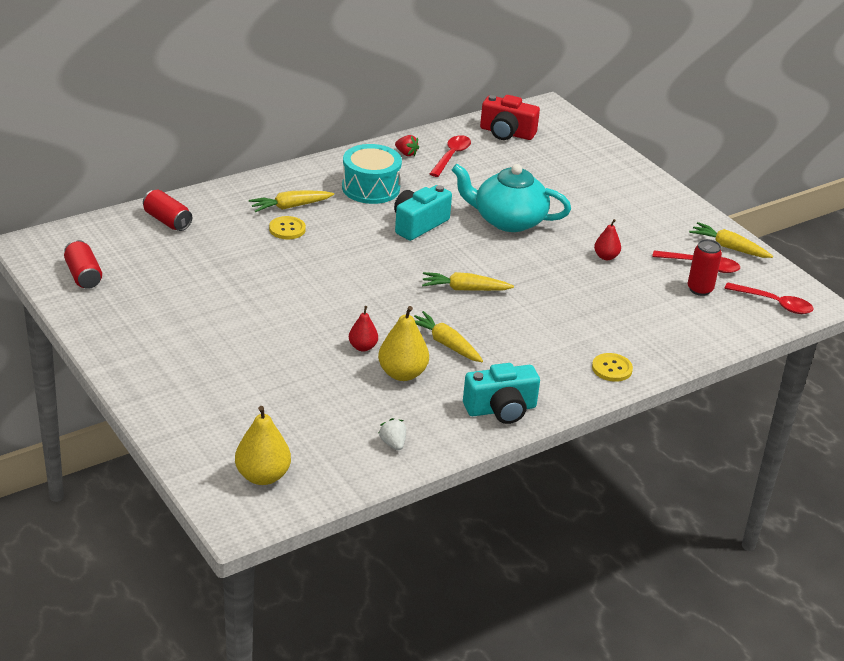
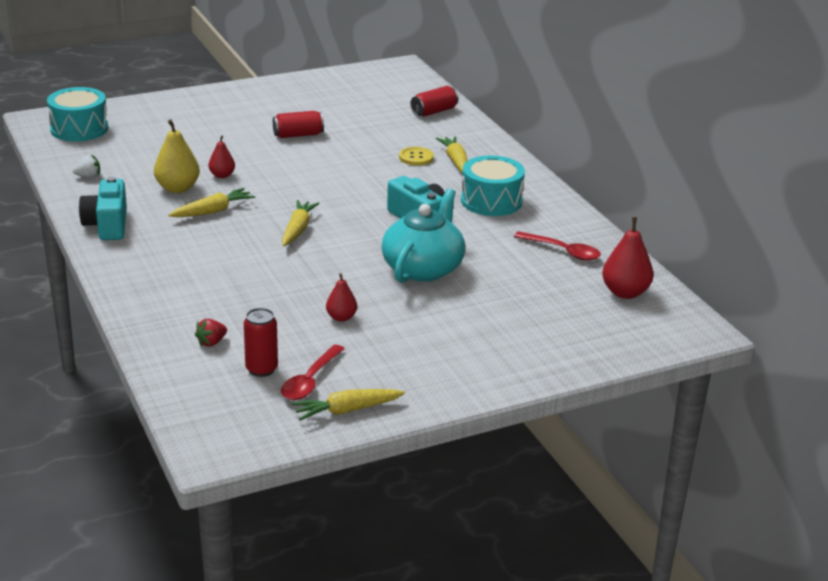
camera: 100 degrees right, 5 degrees down
red can [64,240,102,289] -> red can moved to [273,111,324,138]
yellow pear [235,406,291,485] -> turquoise drum [47,87,109,141]
red strawberry [395,135,419,156] -> red strawberry moved to [195,319,227,347]
red camera [480,95,540,140] -> red pear [602,217,654,299]
yellow button [592,353,633,382] -> none
yellow carrot [689,222,773,258] -> yellow carrot turned 150 degrees counterclockwise [292,389,405,421]
red spoon [724,283,813,314] -> none

